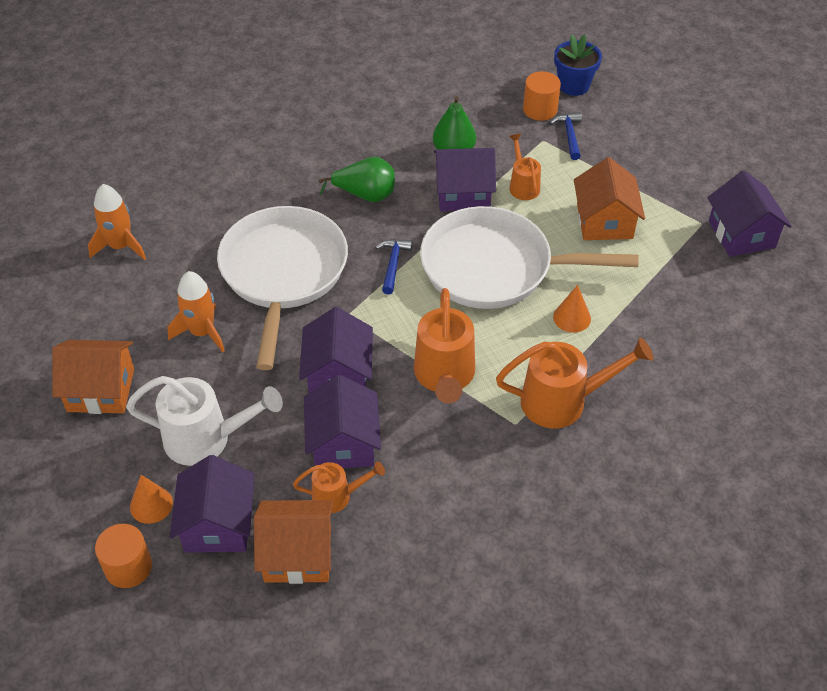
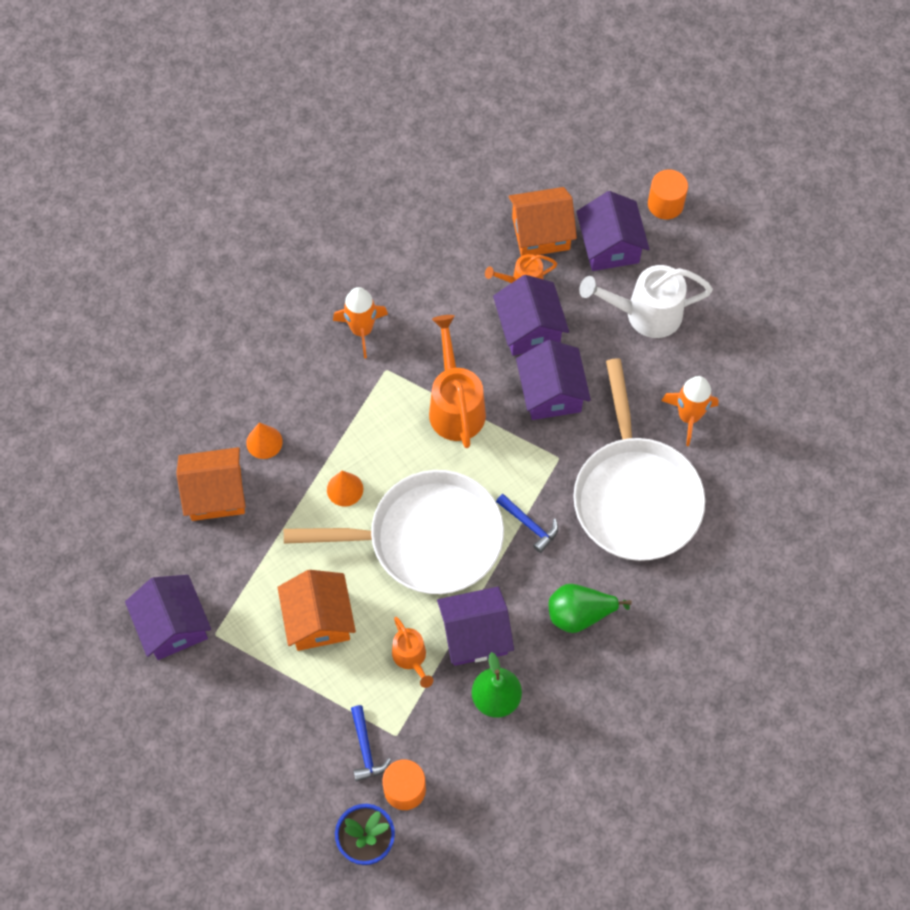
camera: 170 degrees right, 15 degrees up
orange house [52,340,134,414] -> orange house moved to [176,447,246,521]
orange rocket [88,184,146,260] -> orange rocket moved to [333,287,388,358]
orange cone [130,475,173,524] -> orange cone moved to [246,422,283,459]
blue hammer [375,239,412,294] -> blue hammer turned 45 degrees counterclockwise [496,494,558,553]
orange watering can [496,337,653,428] -> none

